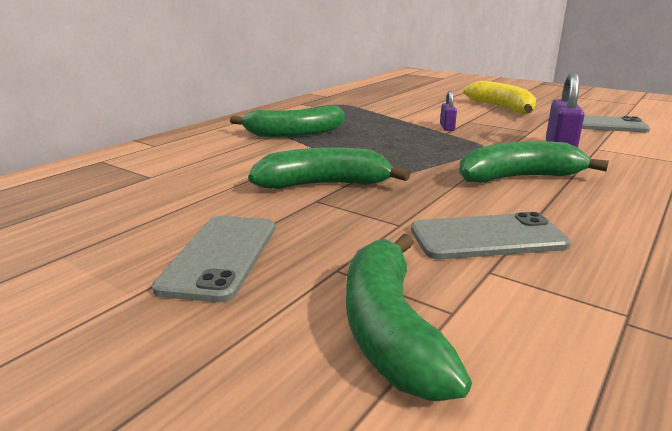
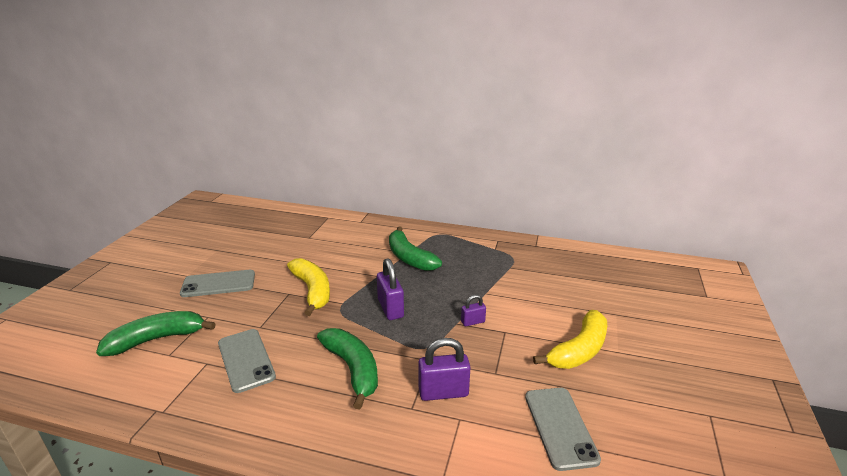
camera: 70 degrees right, 5 degrees up
green banana [248,147,410,189] -> yellow banana [287,258,330,316]
none -> purple padlock [377,258,404,320]

